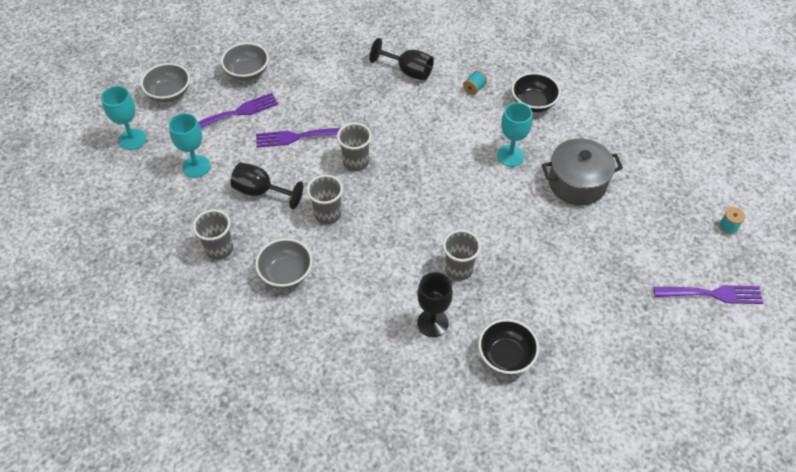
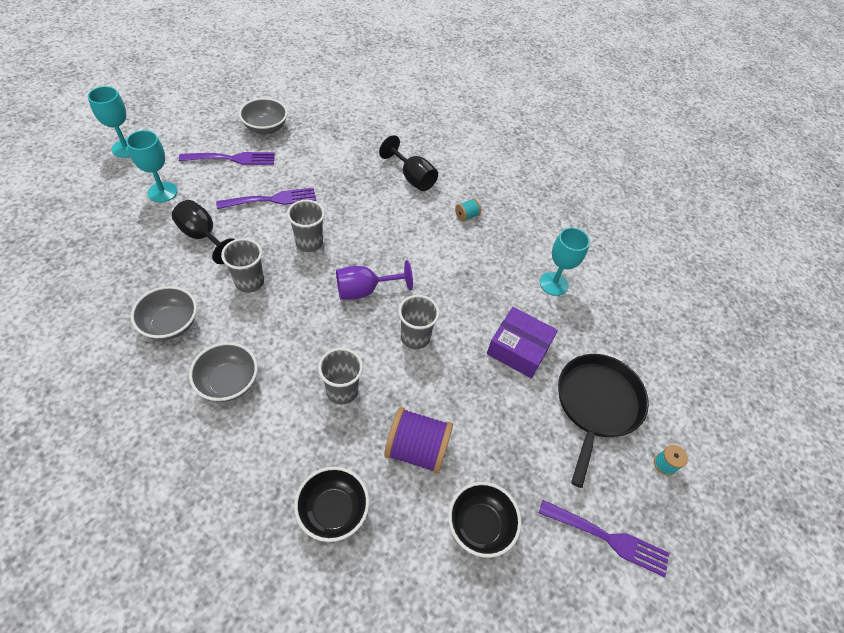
camera: 15 degrees right, 0 degrees up
grey bowl [141,63,190,102] -> grey bowl moved to [189,342,258,402]
grey cup [193,209,233,260] -> grey cup moved to [398,295,440,349]
purple fork [256,128,340,148] -> purple fork turned 150 degrees clockwise [216,188,316,209]
black goblet [417,272,453,337] -> none
turquoise goblet [497,102,532,167] -> turquoise goblet moved to [540,227,590,296]
black bowl [511,72,561,112] -> black bowl moved to [448,482,522,558]
grey pot [542,138,623,206] -> purple box [487,307,558,378]
none -> purple goblet [336,260,413,300]
none -> purple spool [384,407,453,474]
none -> black pan [558,354,649,488]

